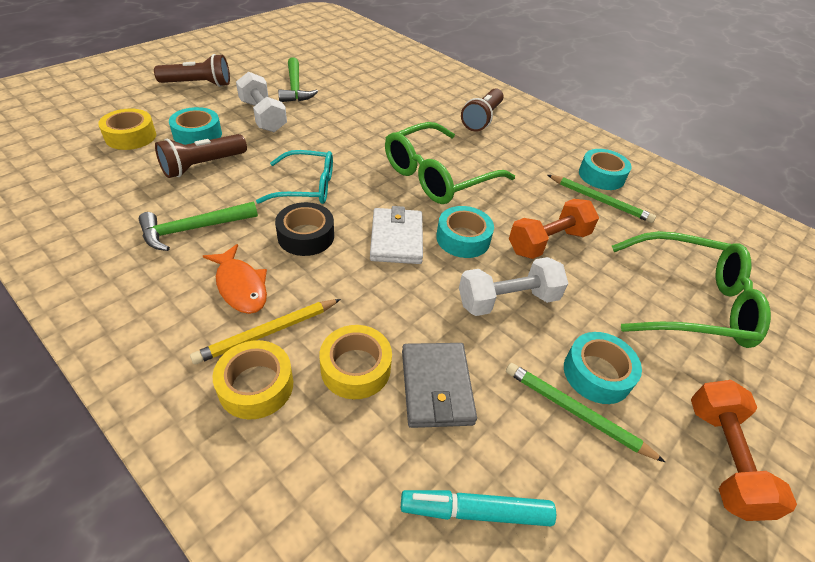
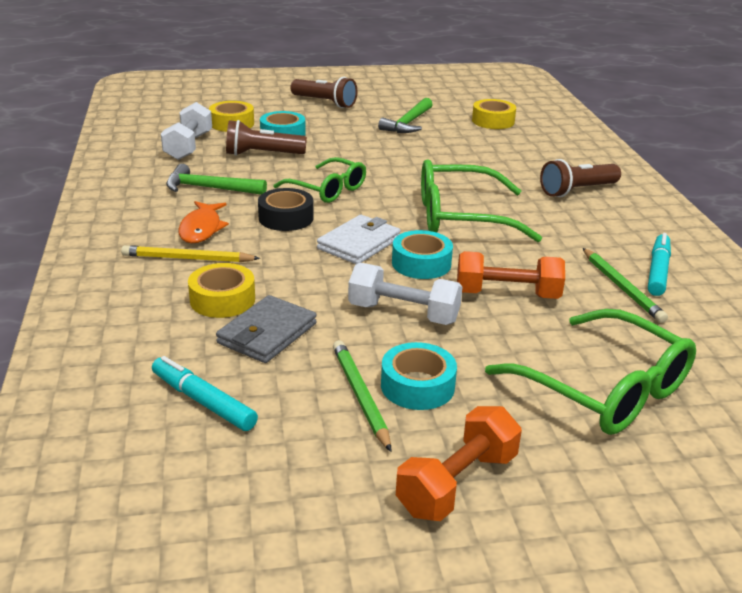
camera: 40 degrees right, 15 degrees down
yellow tape [213,340,293,420] -> yellow tape moved to [472,99,516,129]
white dumbbell [236,72,287,132] -> white dumbbell moved to [161,102,212,160]
turquoise glasses [256,150,333,204] -> green glasses [273,157,366,203]
turquoise tape [579,149,632,190] -> turquoise marker [648,233,671,296]

